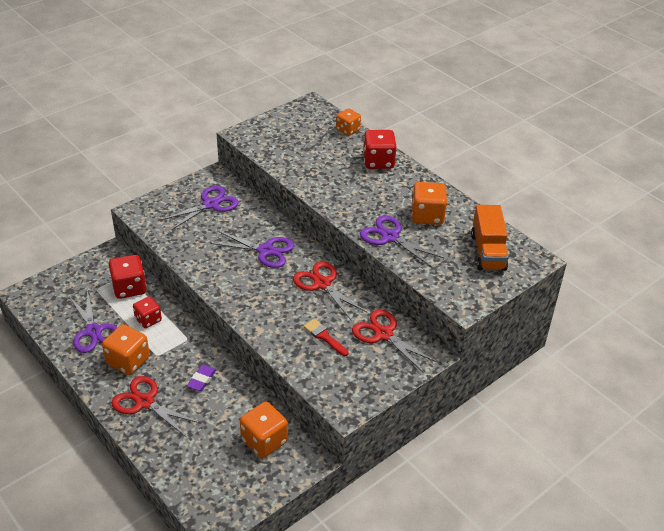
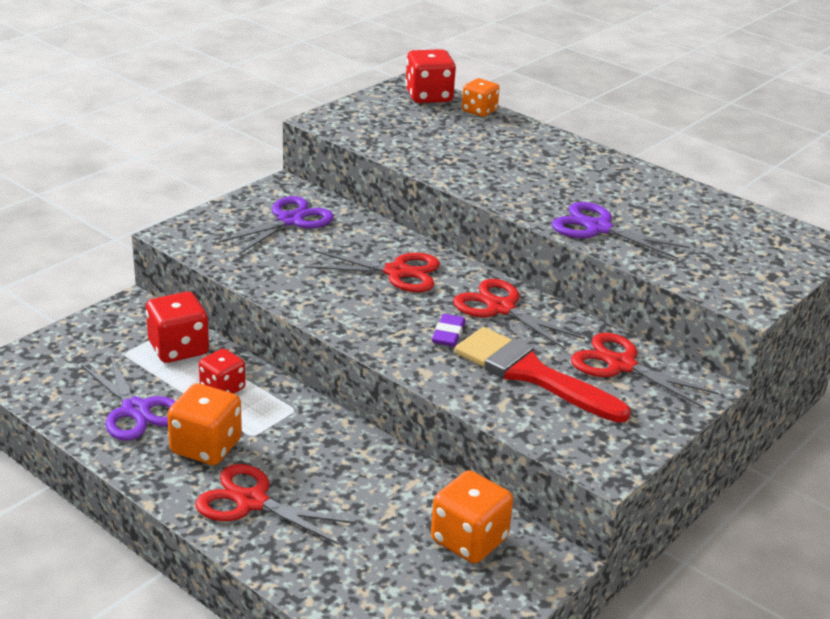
camera: 10 degrees left, 10 degrees down
purple eraser [187,365,217,391] -> purple eraser moved to [432,314,466,347]
purple scissors [210,231,294,268] -> red scissors [307,250,440,292]
red brush [303,319,349,356] -> red brush [455,327,631,423], size x2.06
red dice [363,130,397,169] -> red dice moved to [405,49,456,103]
orange dice [412,182,447,225] -> none
orange truck [471,205,508,271] -> none

